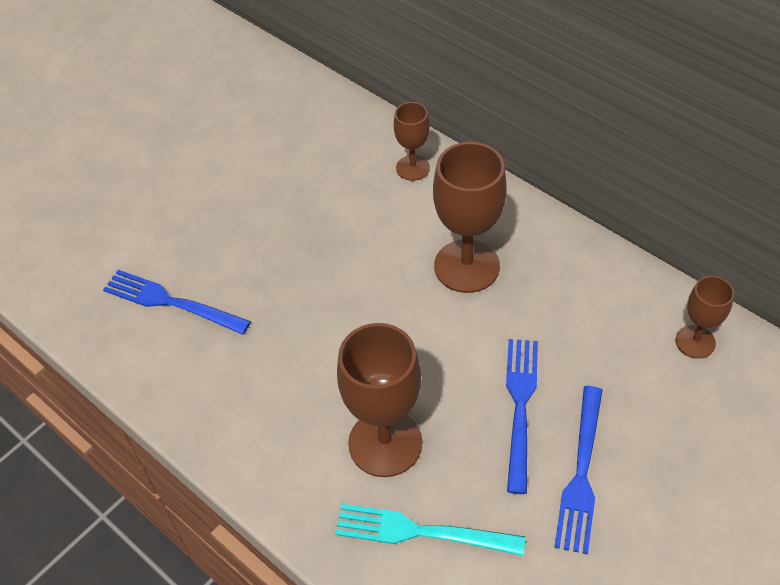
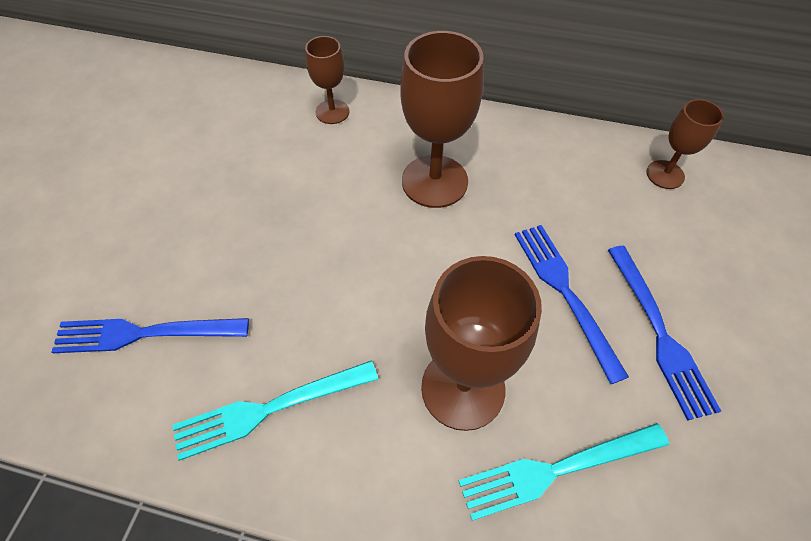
camera: 30 degrees left, 5 degrees up
none -> turquoise fork [173,361,378,461]

